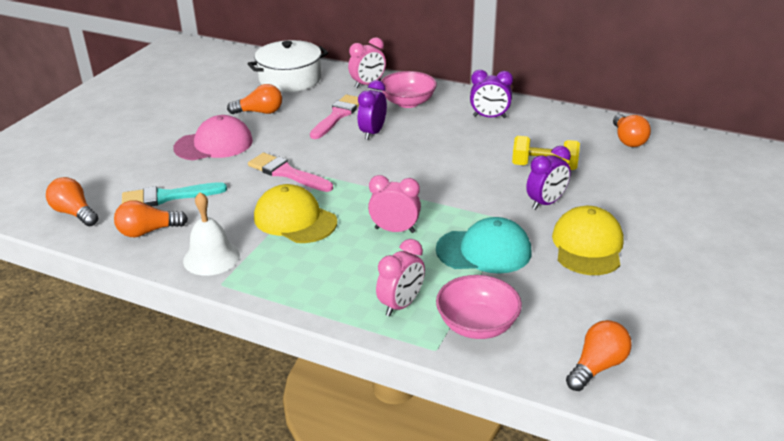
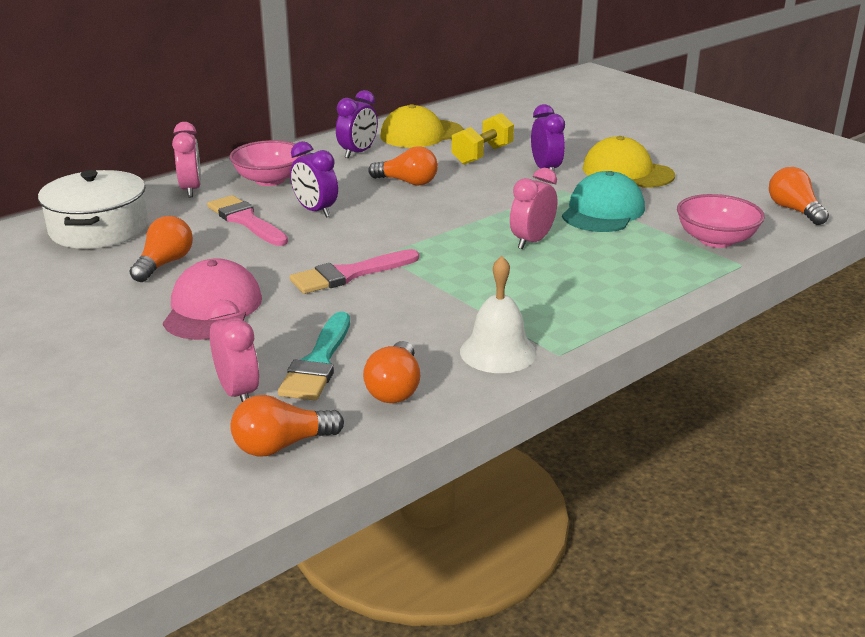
camera: 65 degrees left, 5 degrees down
yellow cap [254,184,337,243] -> yellow cap moved to [380,104,464,148]
pink clock [376,239,425,316] -> pink clock moved to [208,300,260,402]
orange light bulb [613,114,651,147] -> orange light bulb moved to [368,146,438,186]

